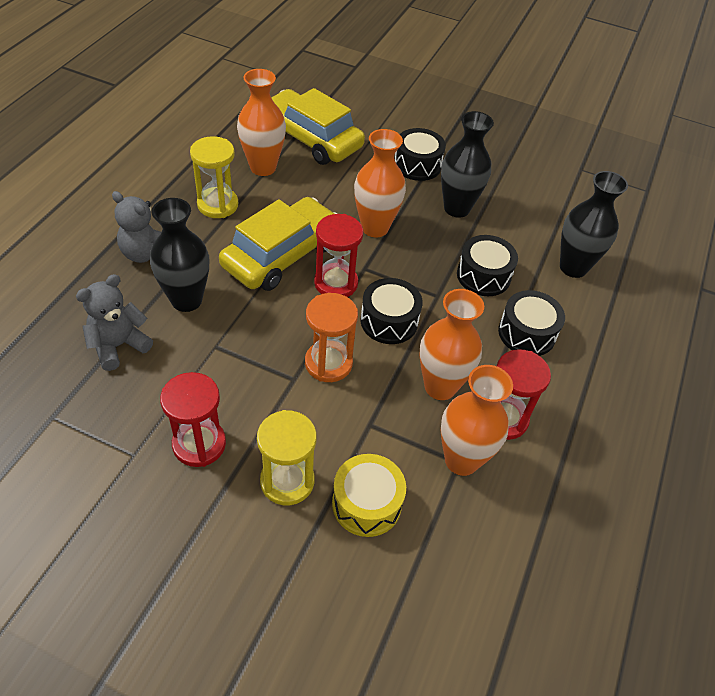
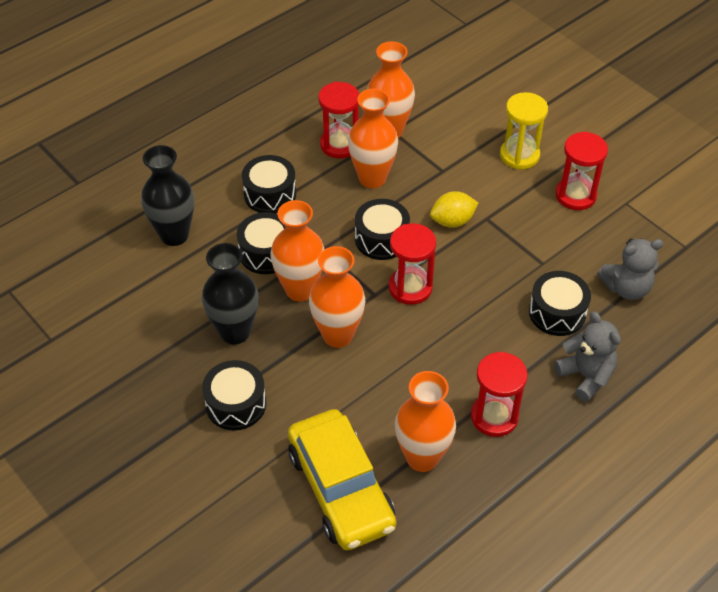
camera: 150 degrees left, 0 degrees up
black vase [150,198,209,312] -> black drum [529,271,591,336]
yellow hourglass [190,136,238,218] -> red hourglass [471,352,528,437]
yellow car [219,197,338,291] -> none
orange hourglass [305,293,358,382] -> yellow lemon [430,191,478,228]
yellow drum [332,454,406,537] -> none
none -> orange vase [271,200,325,301]

